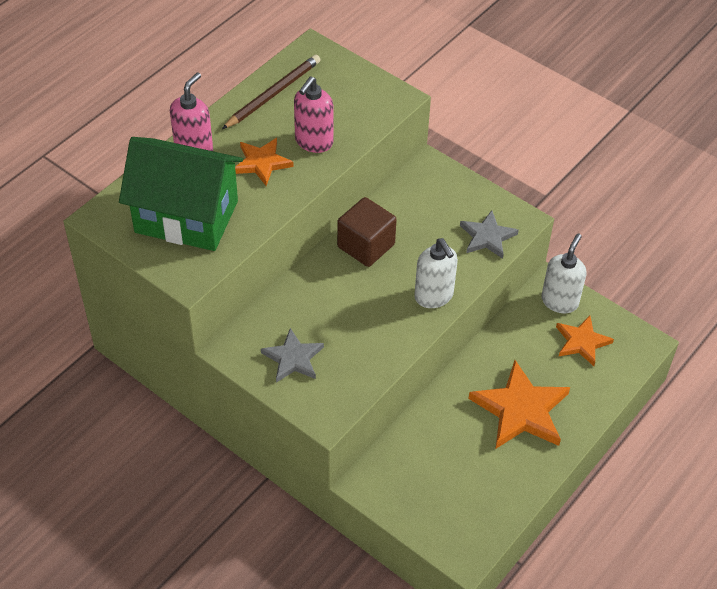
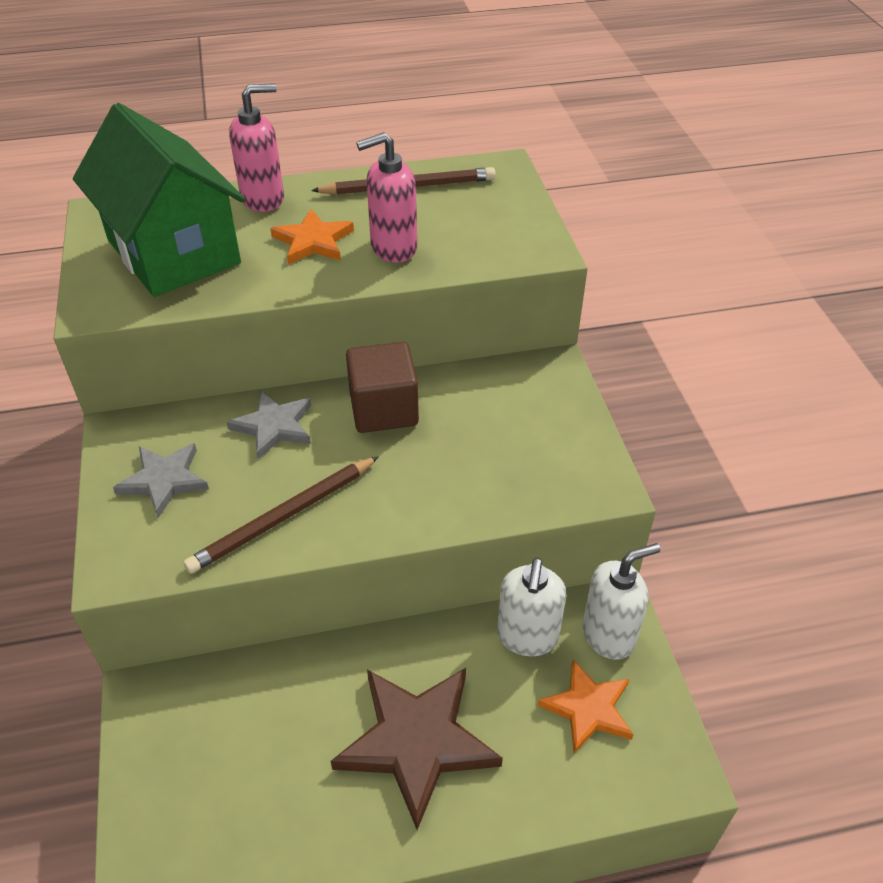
camera: 40 degrees right, 5 degrees down
white soap dispenser [414,238,458,308] -> white soap dispenser moved to [497,558,566,656]
grey star [460,210,519,259] -> grey star moved to [227,391,311,459]
orange star [468,360,570,449] -> brown star [331,668,503,830]
none -> brown pencil [183,456,379,574]

